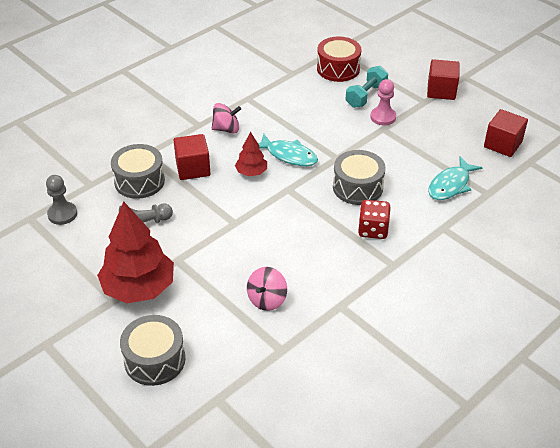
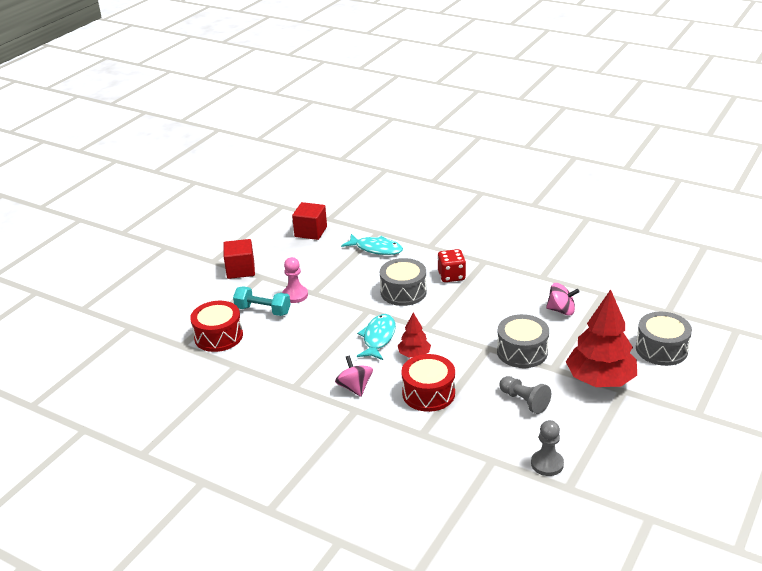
camera: 105 degrees left, 10 degrees down
grey drum [111,144,165,199] -> grey drum moved to [497,314,549,368]
red cube [173,134,211,180] -> red drum [401,354,455,412]

